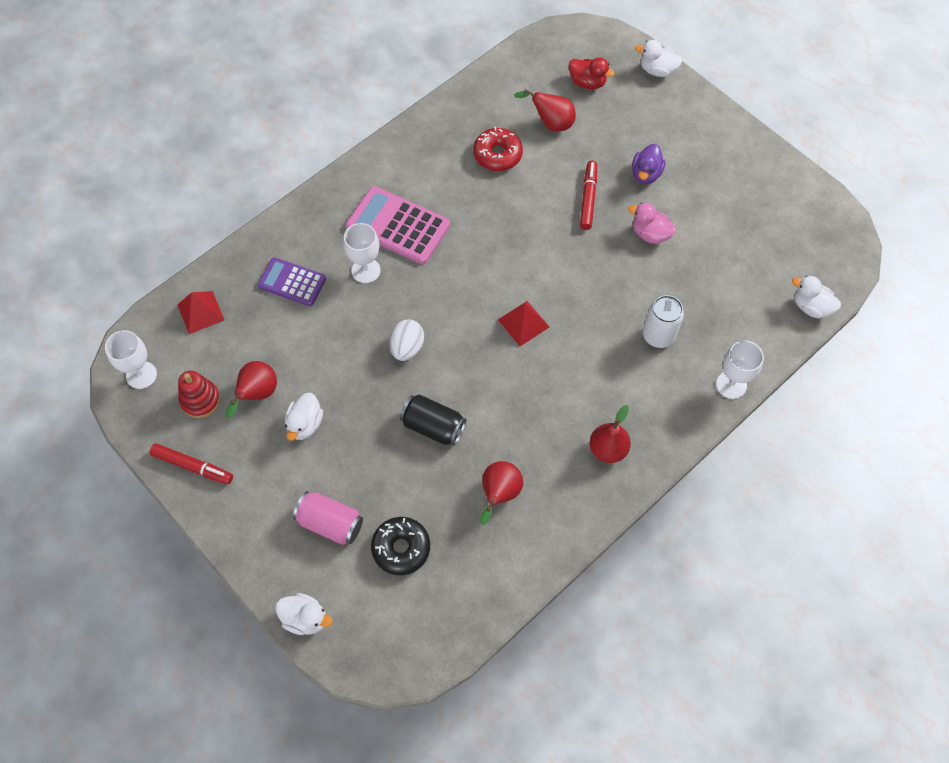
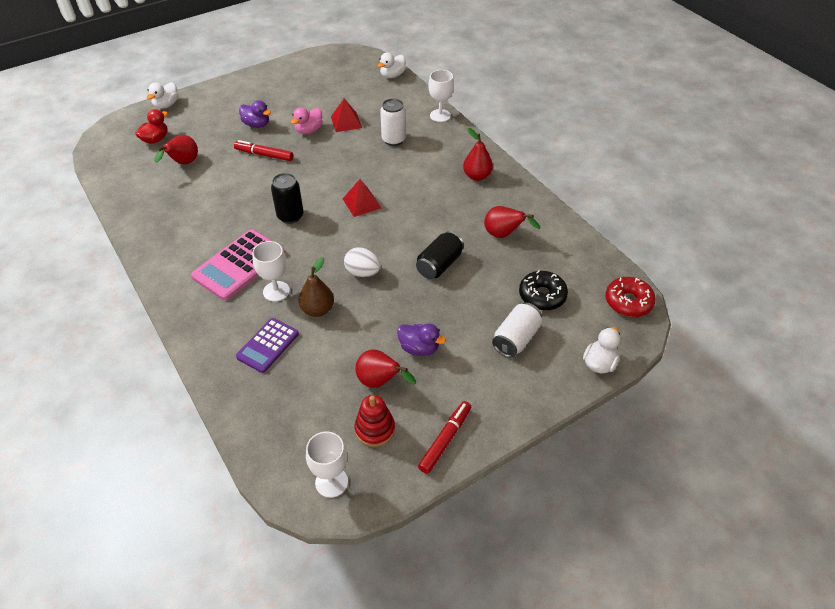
camera: 80 degrees left, 15 degrees down
red pyramid [177,291,224,334] -> red pyramid moved to [331,98,362,132]
white duck [285,392,323,441] -> purple duck [397,324,446,356]
pink can [293,491,363,545] -> white can [492,303,542,358]
red donut [473,127,523,171] -> red donut moved to [605,277,656,317]
none -> black can [271,173,304,224]
none -> brown pear [298,257,334,317]

